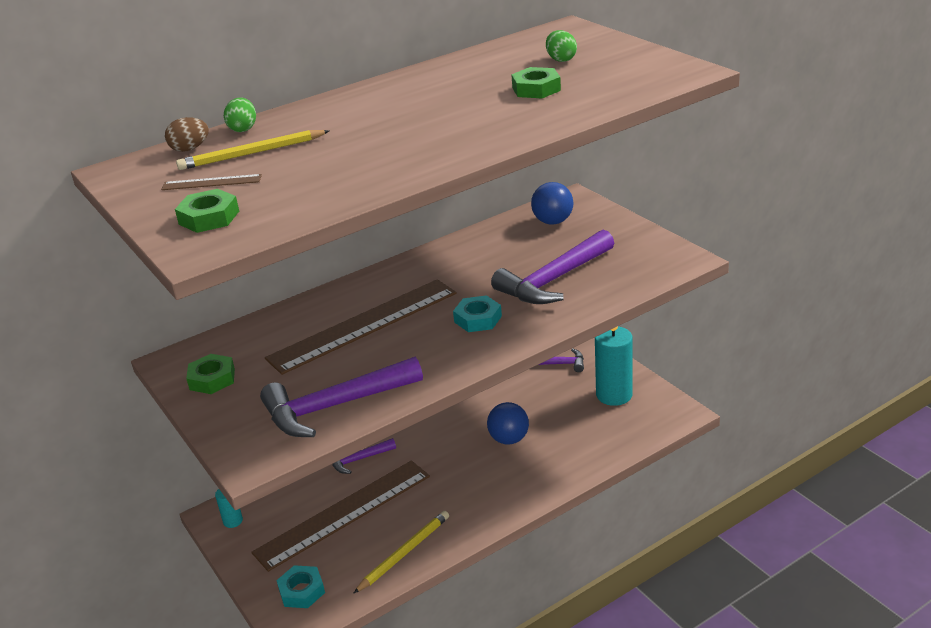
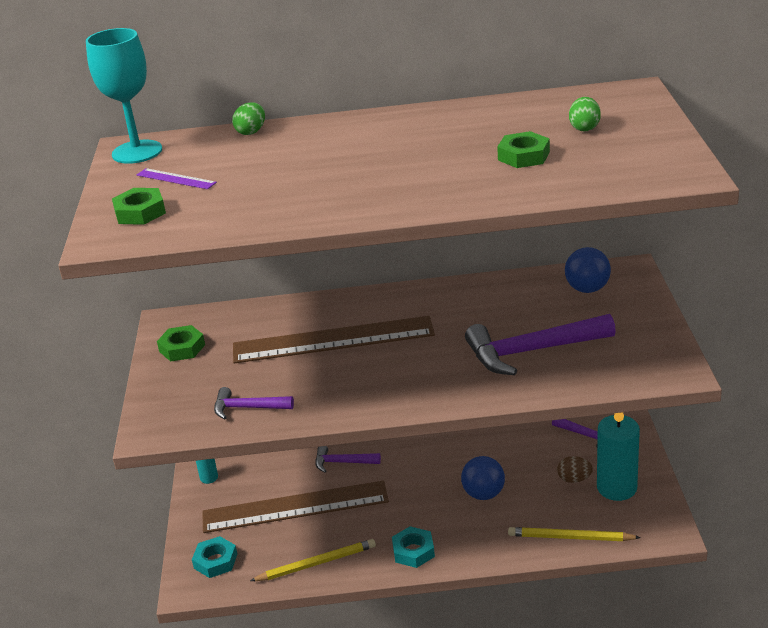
camera: 30 degrees right, 0 degrees up
brown ruler [161,174,262,190] -> purple ruler [137,168,217,189]
brown egg [165,117,209,152] -> brown egg moved to [557,456,593,483]
yellow pencil [176,130,330,170] -> yellow pencil moved to [508,527,641,541]
purple hammer [260,357,423,437] -> purple hammer [214,387,294,419], size x0.53
turquoise nut [453,295,502,332] -> turquoise nut moved to [392,526,435,568]
none -> turquoise goblet [86,28,162,164]

